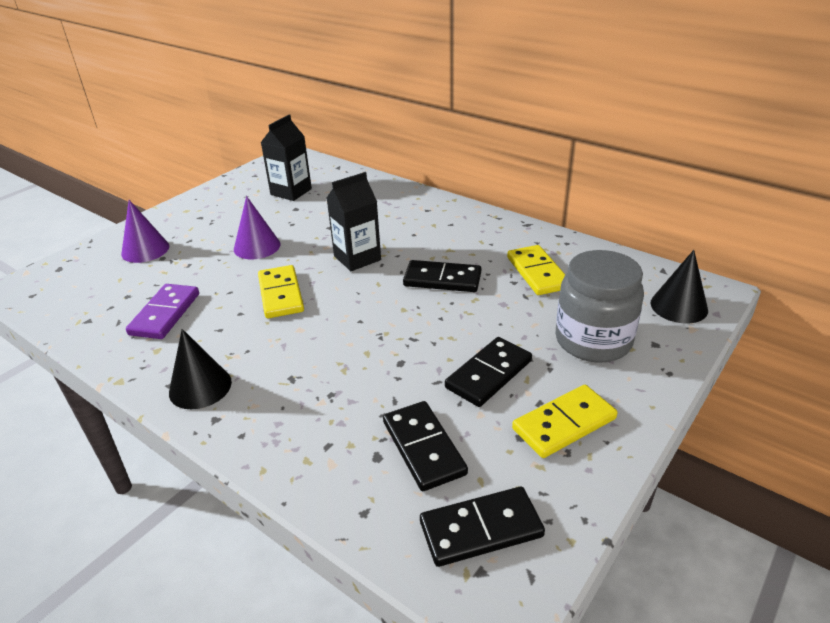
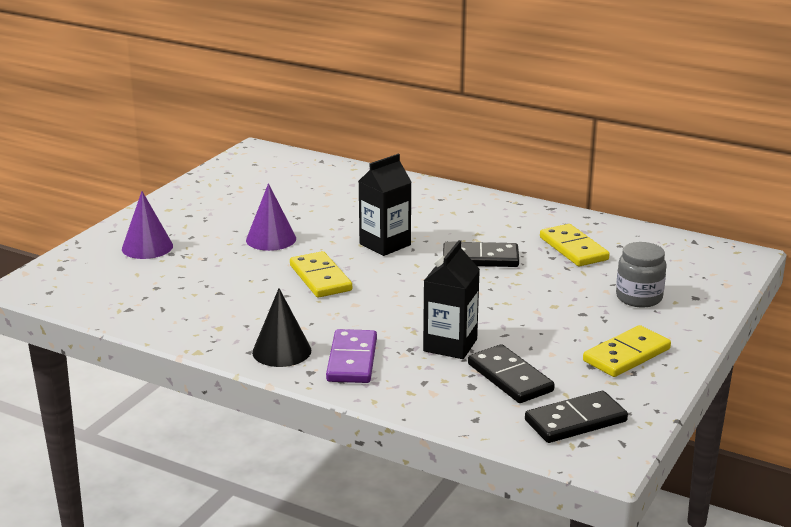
camera: 10 degrees left, 10 degrees down
purple domino [126,284,199,339] -> purple domino moved to [326,329,377,383]
black carton [261,114,312,201] -> black carton moved to [423,240,480,359]
black domino [445,337,532,407] -> none
grey jar [556,250,644,363] -> grey jar [616,242,667,307], size x0.65
black cone [651,250,708,324] -> none

